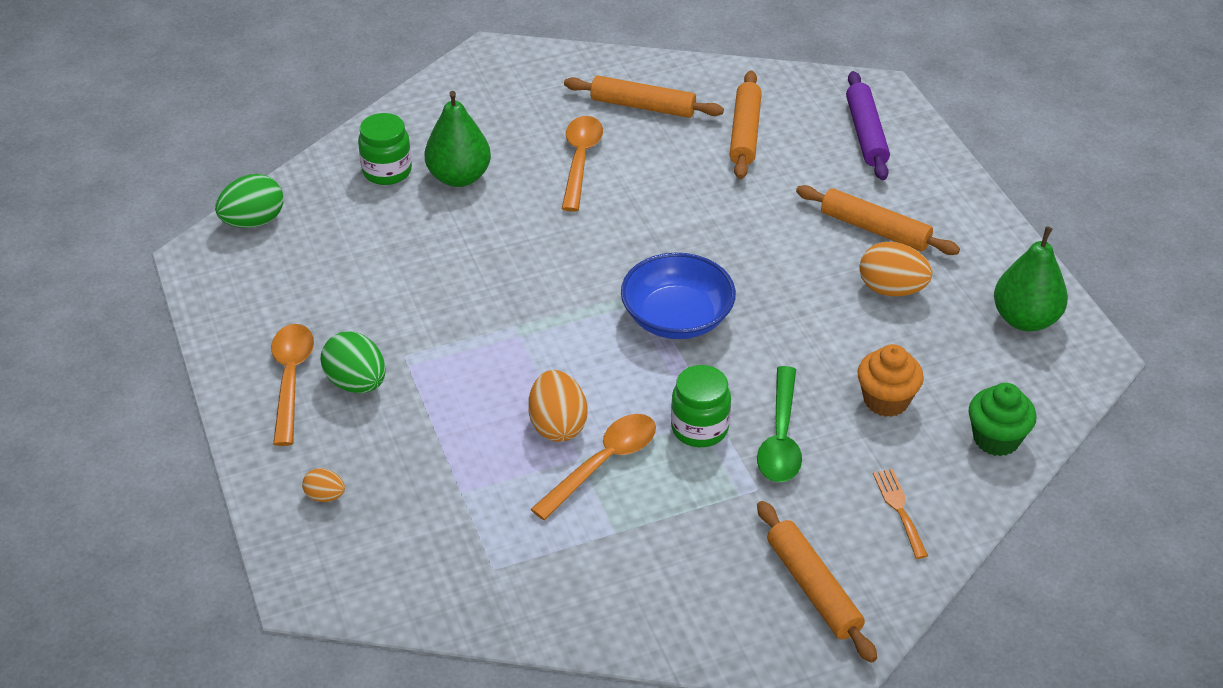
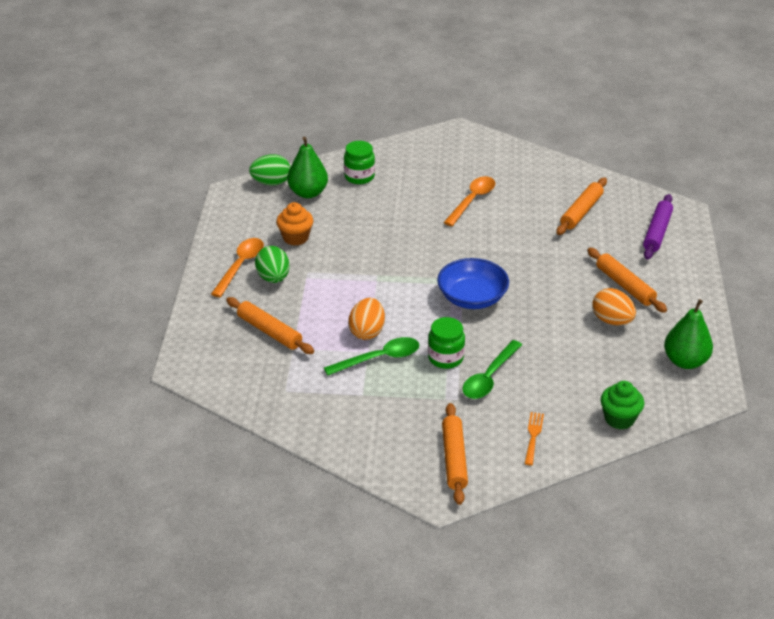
camera: 25 degrees right, 5 degrees down
orange egg [302,468,345,502] -> none
green pear [424,91,491,187] -> green pear moved to [287,137,328,198]
orange spoon [530,414,656,520] -> green spoon [324,337,419,376]
orange rolling pin [564,75,724,118] -> orange rolling pin moved to [226,297,314,354]
orange cupcake [857,344,924,417] -> orange cupcake moved to [276,202,313,246]

